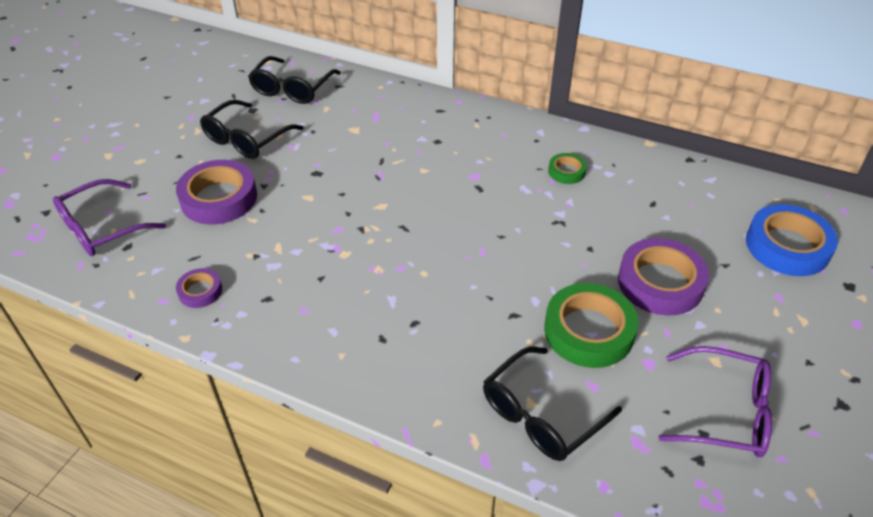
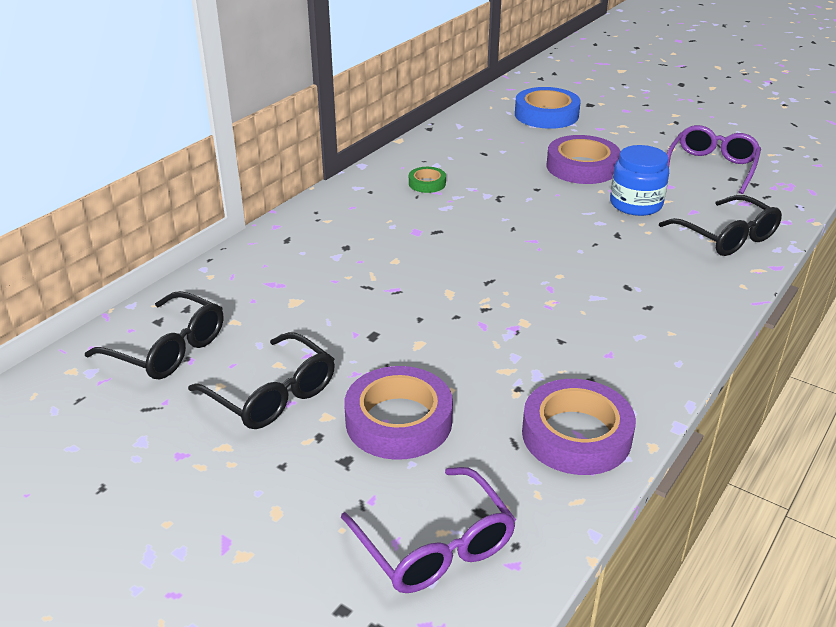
camera: 80 degrees left, 10 degrees down
purple tape [176,268,222,308] -> purple tape [522,379,636,475], size x1.97
green tape [544,283,638,368] -> blue jar [610,145,669,216]

